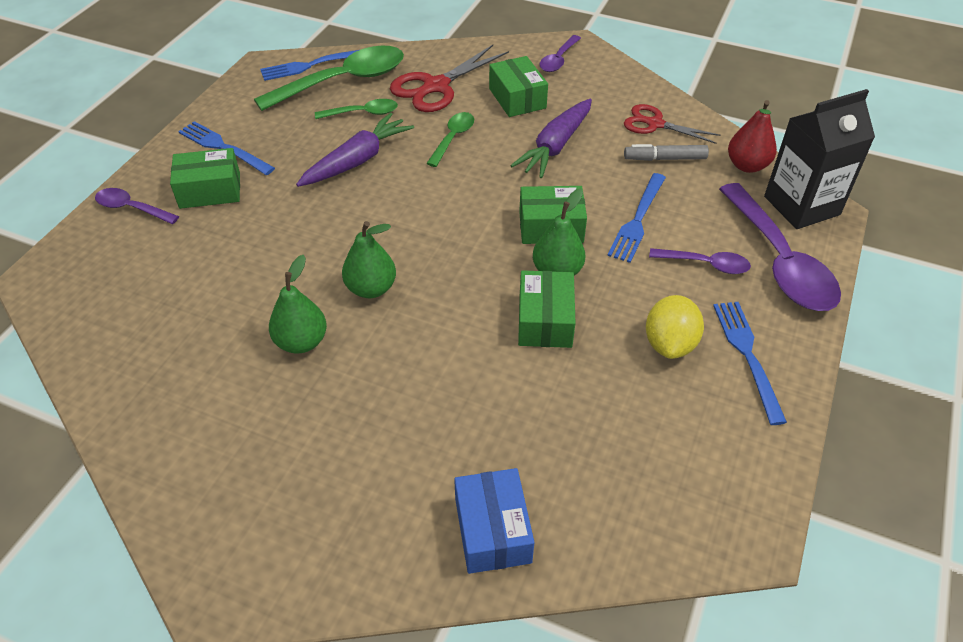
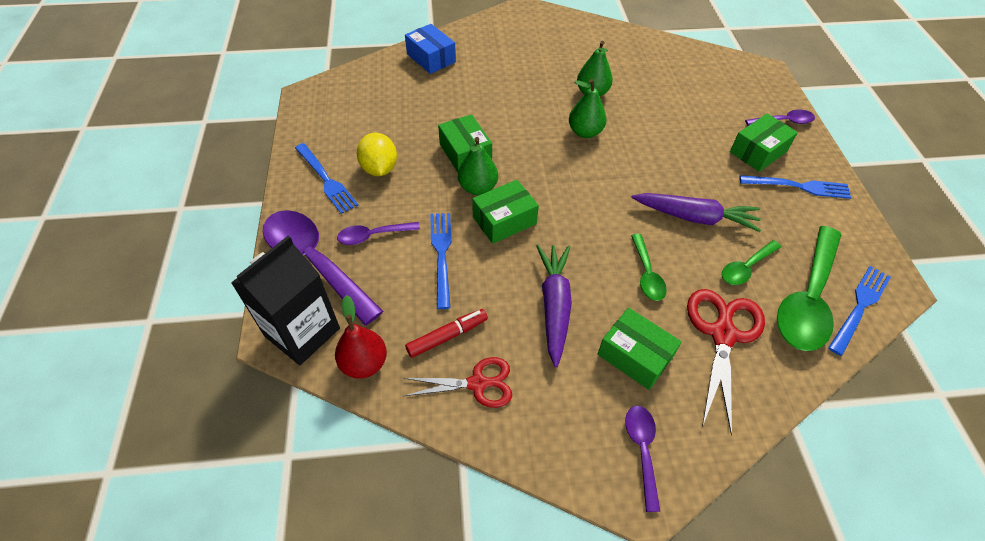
camera: 150 degrees right, 5 degrees up
purple carrot [296,113,414,187] -> purple carrot turned 90 degrees counterclockwise [632,193,761,232]
grey marker [624,144,709,161] -> red marker [405,309,488,358]

